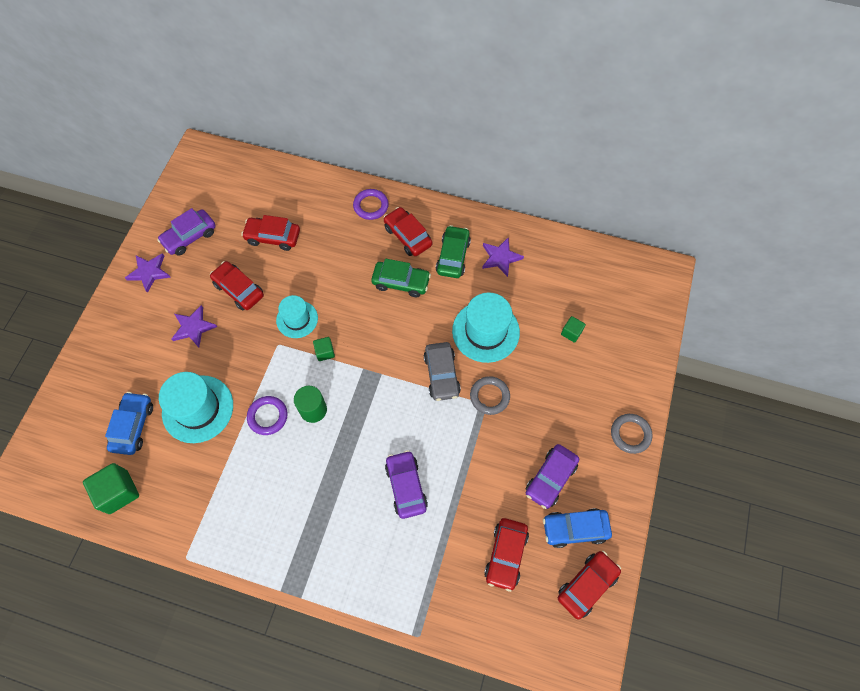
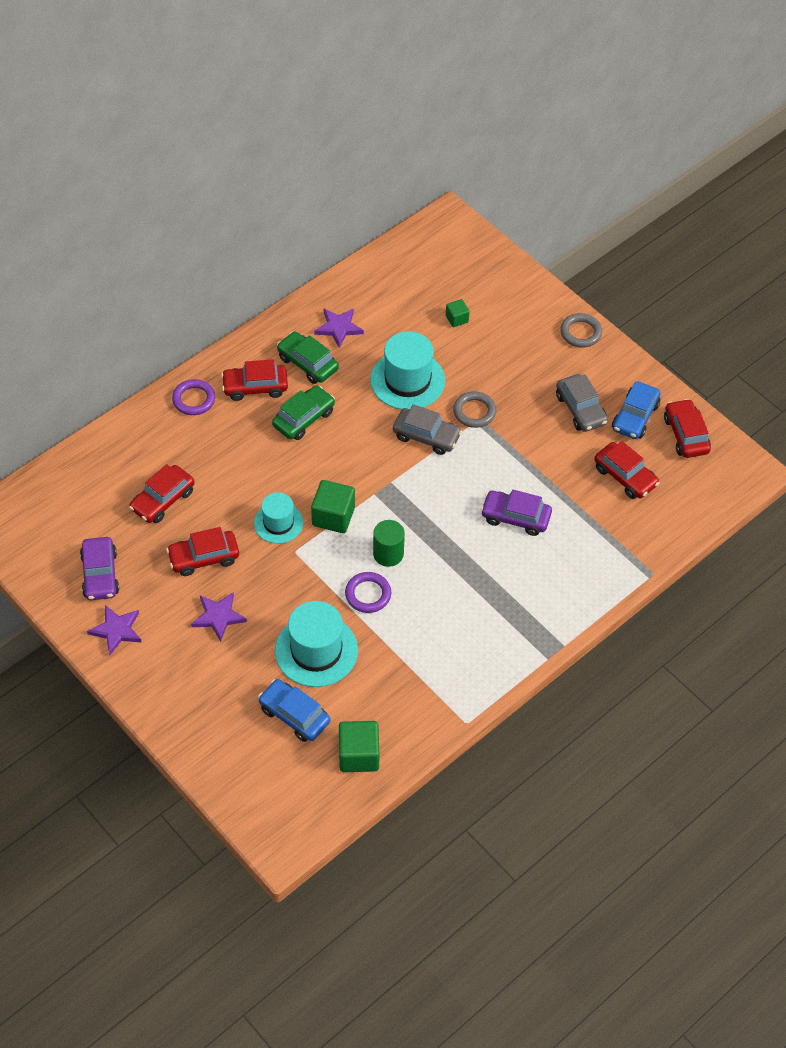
camera: 60 degrees left, 10 degrees down
green cube [313,337,335,361] -> green cube [311,480,355,533], size x1.82
purple car [526,444,579,509] -> grey car [556,374,608,432]

